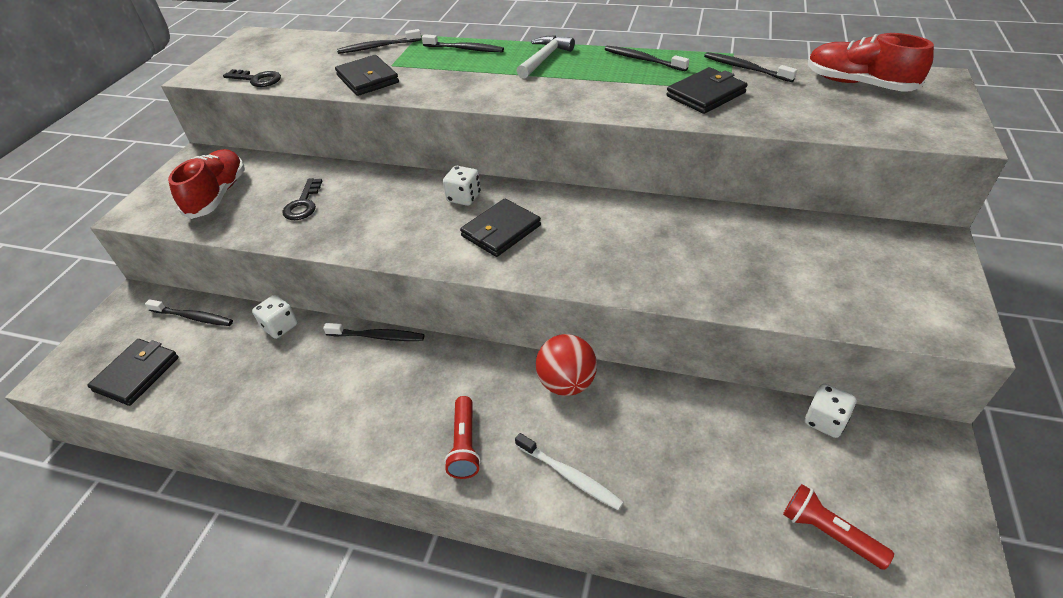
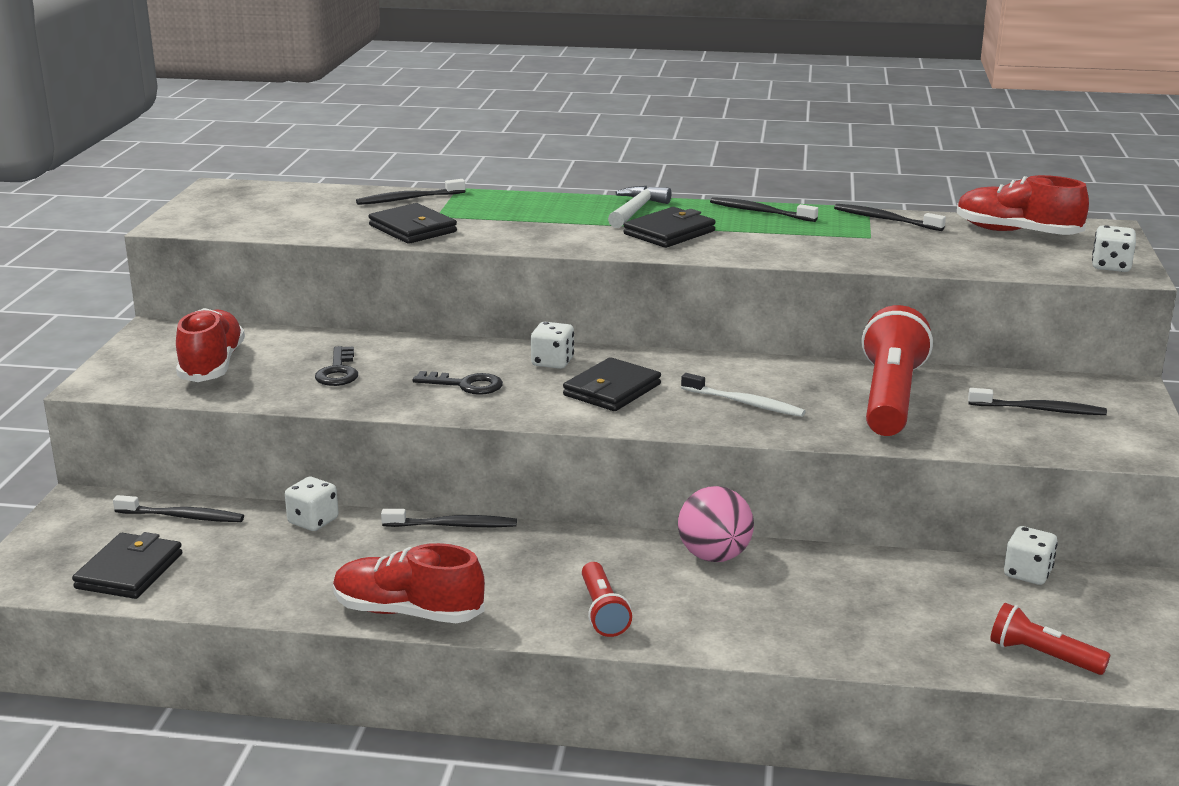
camera: 10 degrees left, 20 degrees down
black key [223,69,281,87] -> black key moved to [413,371,503,395]
black toothbrush [422,34,504,52] -> black toothbrush moved to [968,388,1107,415]
white toothbrush [515,433,624,510] -> white toothbrush moved to [681,373,806,417]
red ball [536,334,597,396] -> pink ball [678,486,754,562]
black wallet [666,67,747,114] -> black wallet moved to [623,207,716,248]
none -> red shoe [333,543,485,623]
none -> red flashlight [861,305,933,436]
none -> white dice [1092,225,1136,272]

